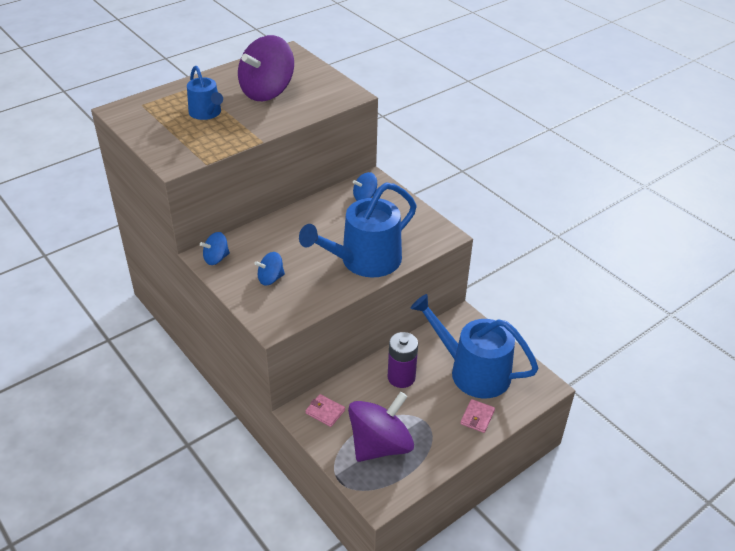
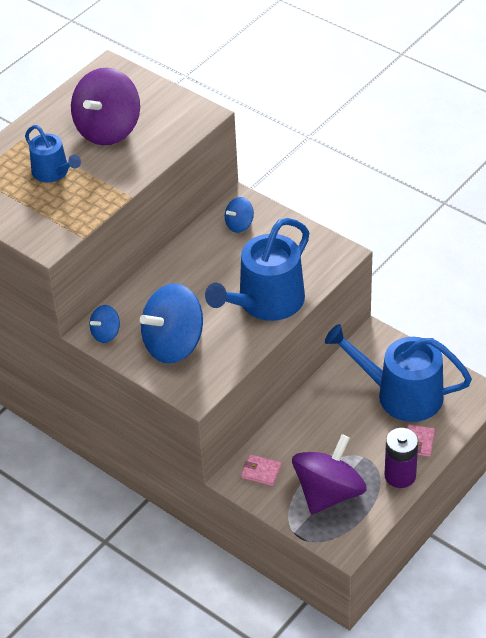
camera: 10 degrees left, 5 degrees up
blue spinning top [254,252,285,286] -> blue spinning top [140,283,203,364], size x2.08
purple battery [388,332,418,388] -> purple battery moved to [385,428,418,488]

